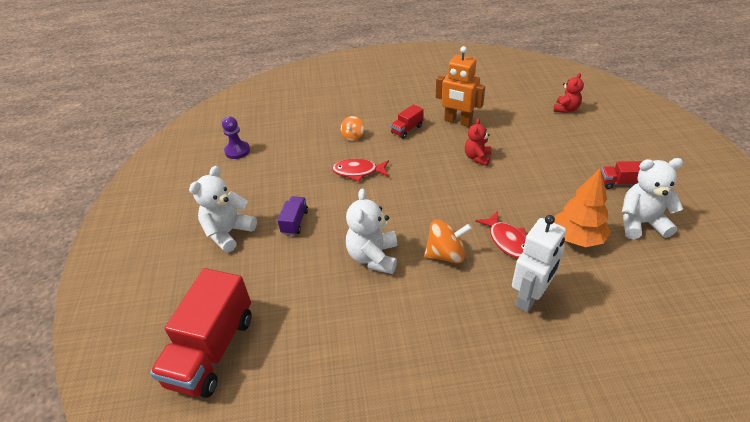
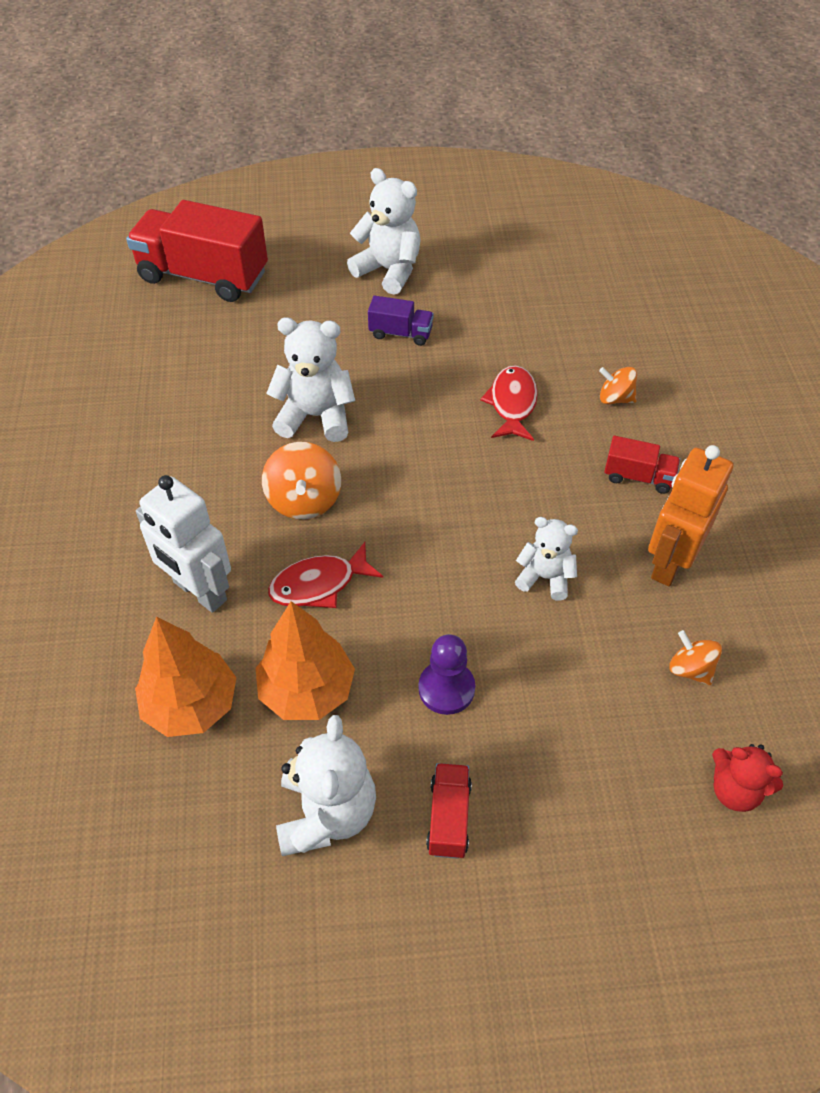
camera: 90 degrees right, 10 degrees up
purple pawn [222,117,250,159] -> purple pawn moved to [419,634,475,715]
red truck [391,104,424,139] -> red truck turned 150 degrees clockwise [604,436,680,494]
red teddy bear [465,119,492,166] -> white teddy bear [515,517,578,601]
none -> orange tree [135,617,236,737]
none -> orange spinning top [669,630,722,685]

